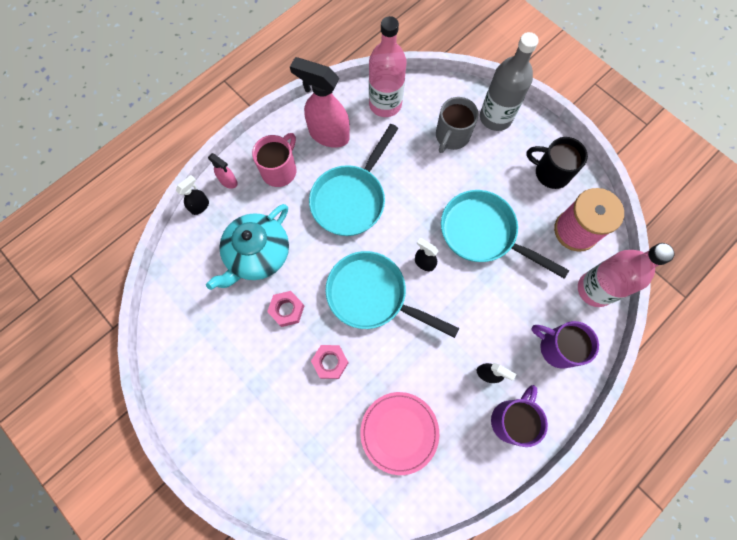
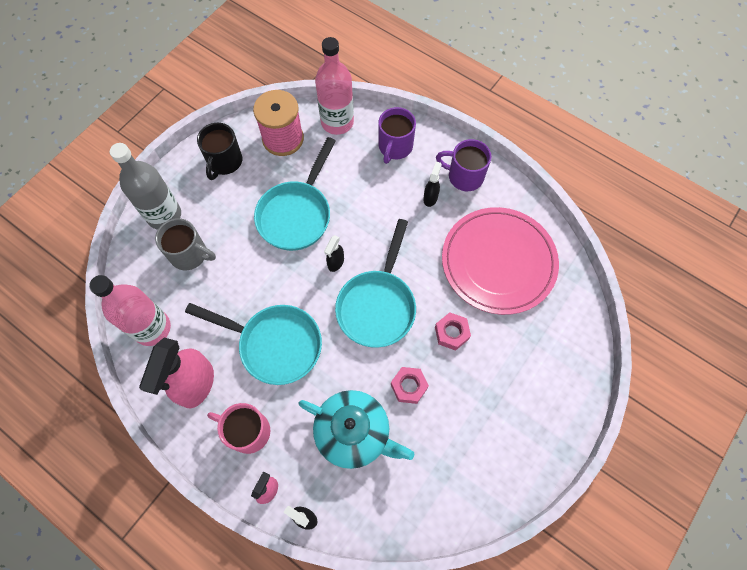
camera: 100 degrees left, 5 degrees down
pink plate [360,392,439,475] -> pink plate [442,207,559,315], size x1.62

